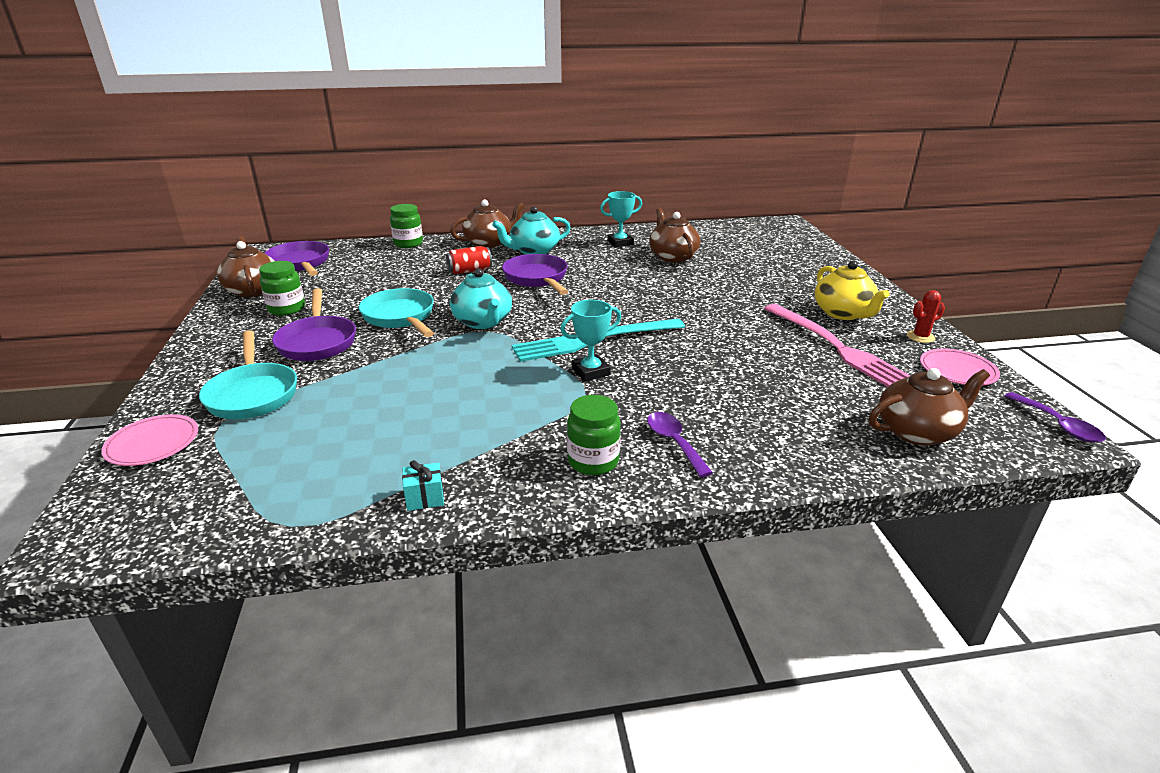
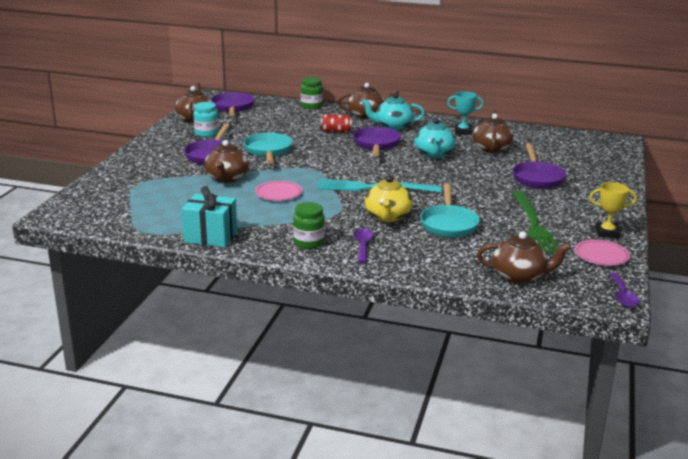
camera: 25 degrees right, 5 degrees down
pink plate [101,414,198,466] -> pink plate moved to [255,181,302,201]
turquoise pan [199,330,297,419] -> turquoise pan moved to [420,183,480,238]
green jar [259,261,305,316] -> turquoise jar [194,102,219,137]
turquoise gift [402,460,444,511] -> turquoise gift [181,186,237,247], size x2.18
turquoise teapot [450,268,512,329] -> turquoise teapot moved to [414,118,456,158]
turquoise trophy [560,300,621,382] -> none
pink fork [764,304,910,387] -> green fork [513,191,558,254]
yellow teapot [815,261,890,320] -> yellow teapot moved to [365,176,413,222]
red cactus [907,290,945,343] -> yellow trophy [589,182,637,238]
none -> brown teapot [204,140,249,183]
none -> purple pan [513,144,566,189]

